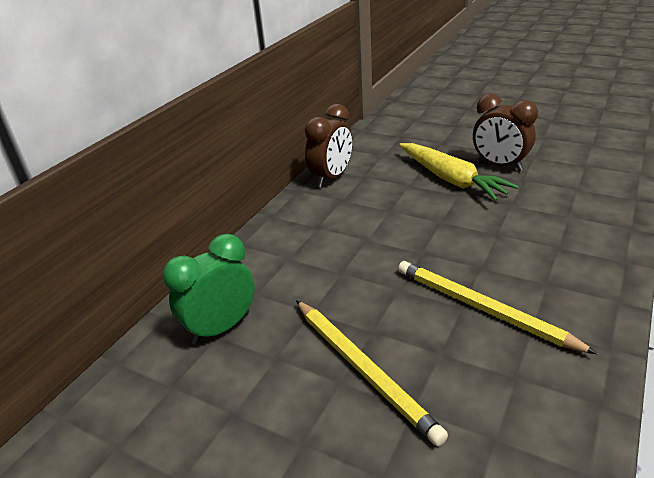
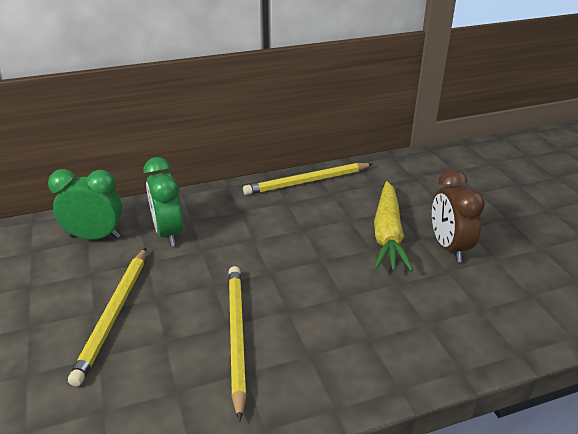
camera: 40 degrees right, 0 degrees up
brown clock [305,104,353,187] -> yellow pencil [243,163,373,195]
none -> green clock [144,157,183,246]

